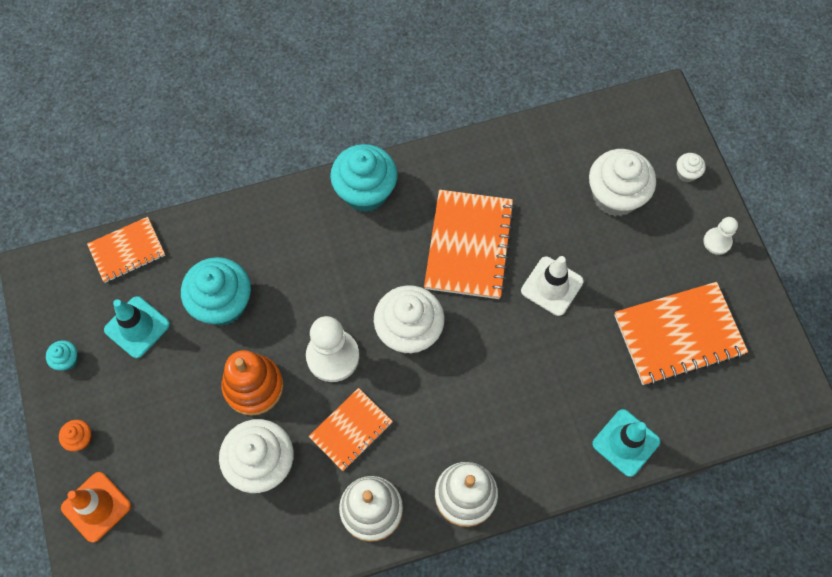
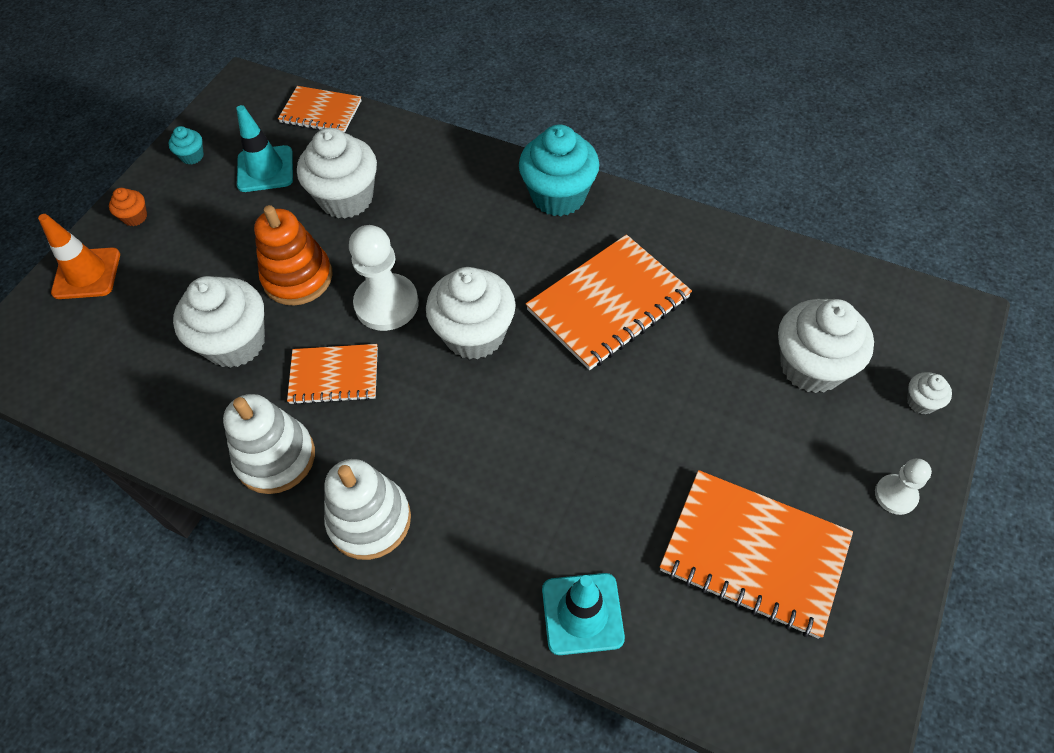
camera: 45 degrees right, 10 degrees down
turquoise cupcake [181,257,251,326] -> white cupcake [297,128,377,219]
white traffic cone [521,256,584,316] -> none

